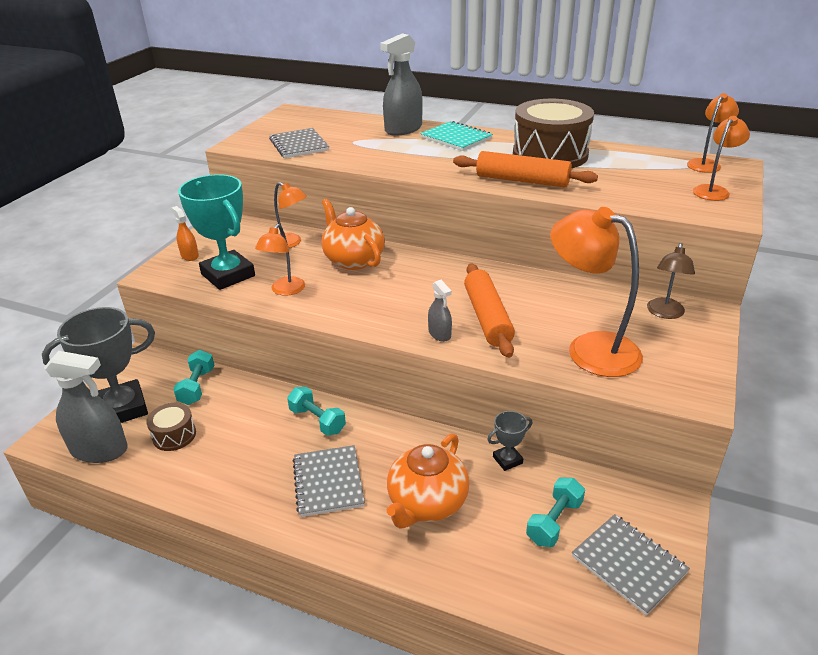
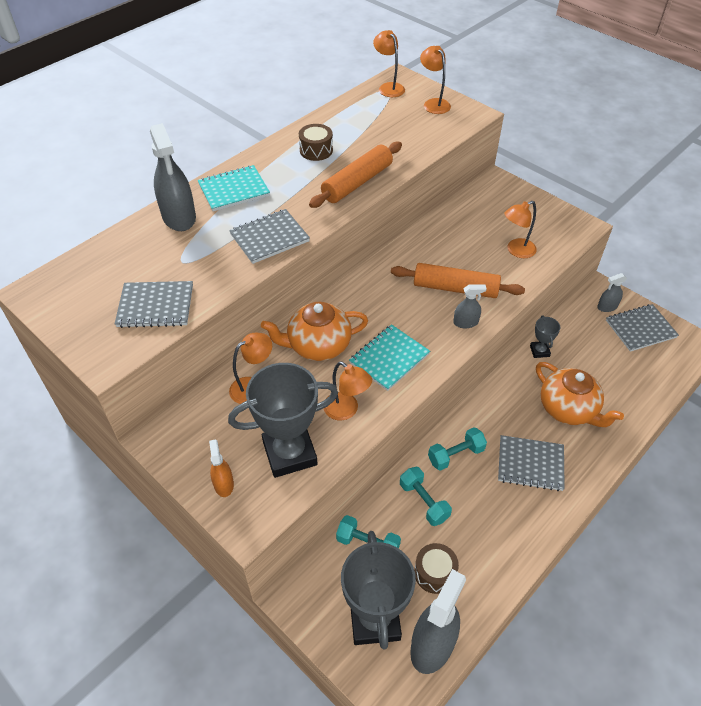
camera: 70 degrees left, 15 degrees up
orange spray bottle [171,206,199,261] -> orange spray bottle turned 90 degrees clockwise [209,439,234,497]
turquoise trophy [178,174,255,290] -> grey trophy [228,363,338,478]
brown drum [513,99,594,168] -> brown drum [299,124,333,161], size x0.47
turquoise dumbbell [526,477,585,547] -> turquoise dumbbell moved to [400,467,452,526]
orange lamp [550,207,643,377] -> orange lamp [504,201,537,258], size x0.55
brown lamp [647,243,695,319] -> none
none -> grey notebook [229,209,310,264]
none -> turquoise notebook [349,324,430,391]
none -> grey spray bottle [597,273,627,312]

